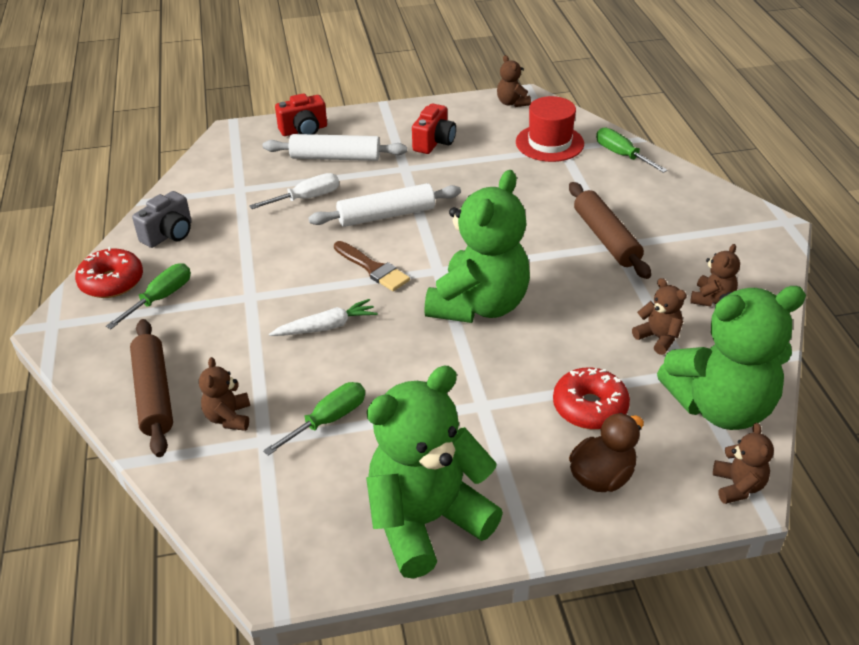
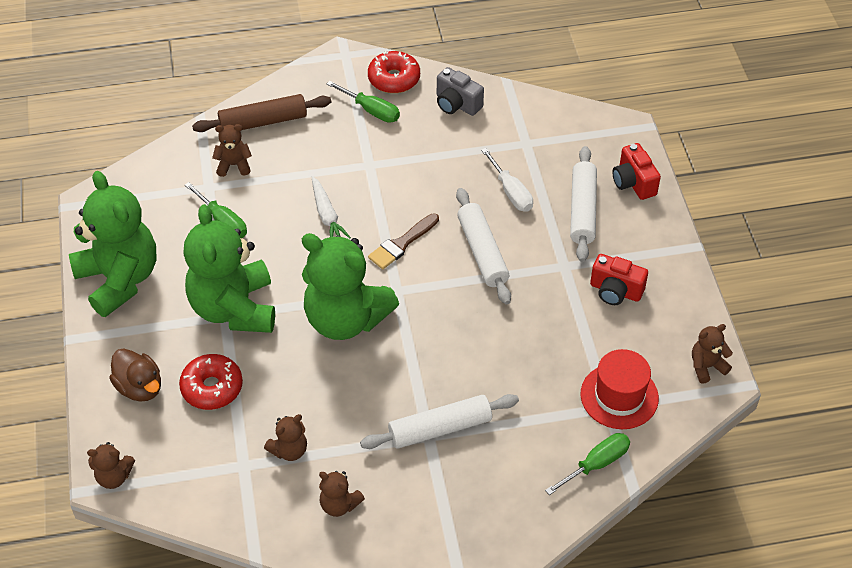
camera: 90 degrees right, 10 degrees up
brown rolling pin [569,182,651,279] -> white rolling pin [360,394,519,449]
green teddy bear [657,286,806,430] -> green teddy bear moved to [184,204,275,333]

